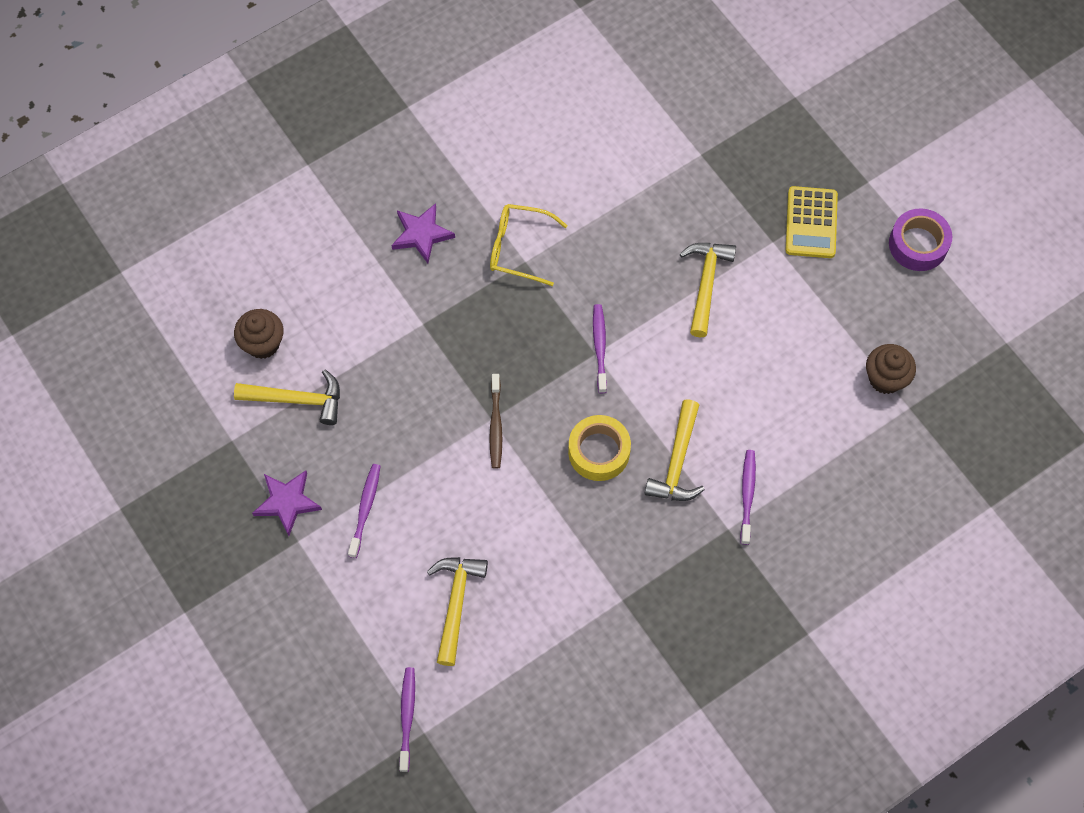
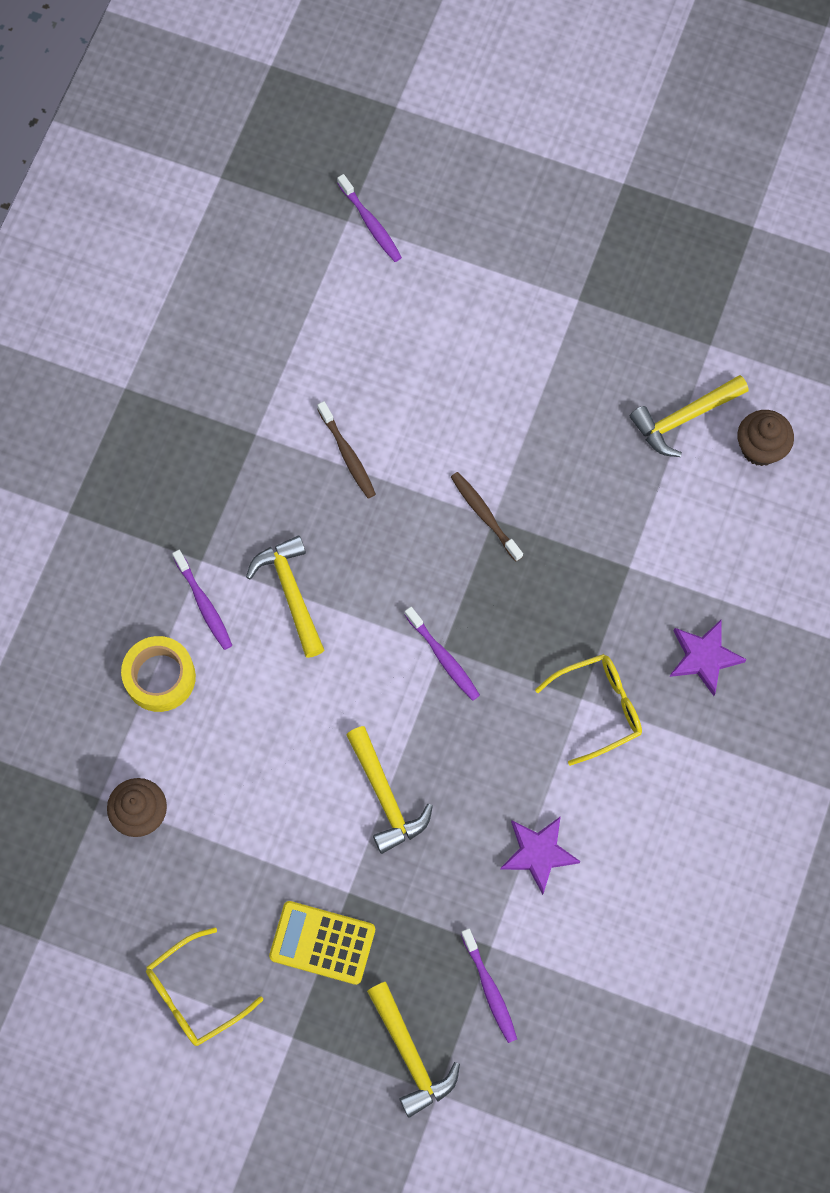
camera: 145 degrees right, 5 degrees up
purple star [252,470,322,536] -> purple star moved to [500,816,581,895]
purple toothbrush [348,464,380,558] -> purple toothbrush moved to [461,928,517,1043]
yellow hammer [427,557,488,666] -> yellow hammer moved to [367,982,460,1118]
yellow tape [568,415,631,481] -> yellow tape moved to [121,636,196,712]
yellow calculator [785,186,838,258] -> yellow calculator turned 45 degrees counterclockwise [269,901,375,985]
purple tape [889,209,952,271] -> yellow glasses [146,927,263,1046]
none -> brown toothbrush [317,401,376,499]

